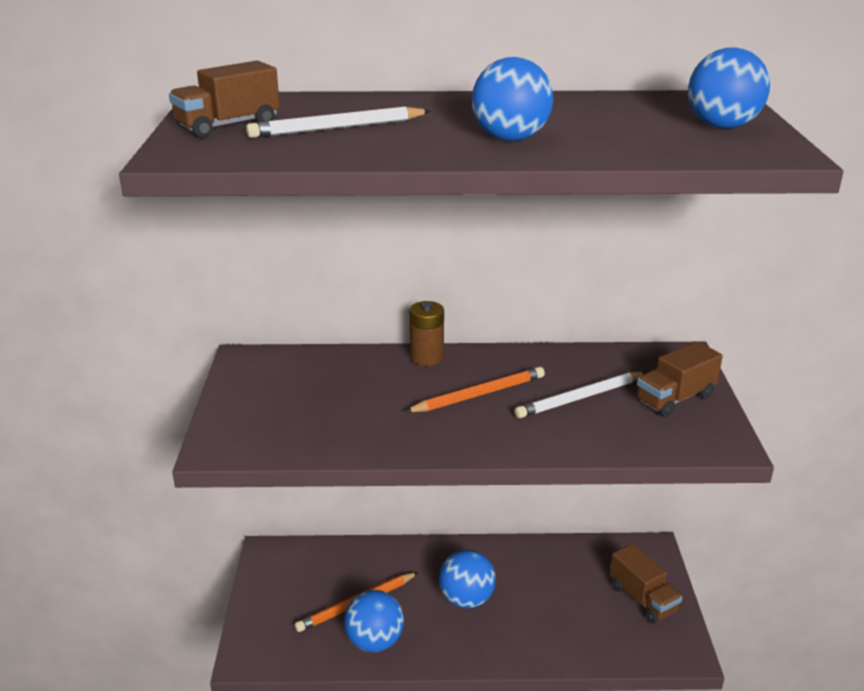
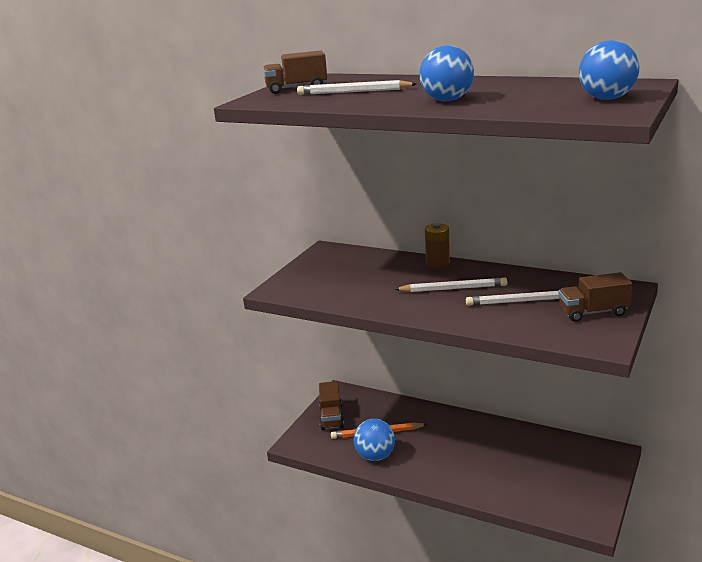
camera: 30 degrees right, 5 degrees down
orange pencil [404,367,545,412] -> white pencil [395,278,507,292]
blue ball [439,550,496,608] -> none
brown truck [610,544,682,624] -> brown truck moved to [319,381,344,430]

